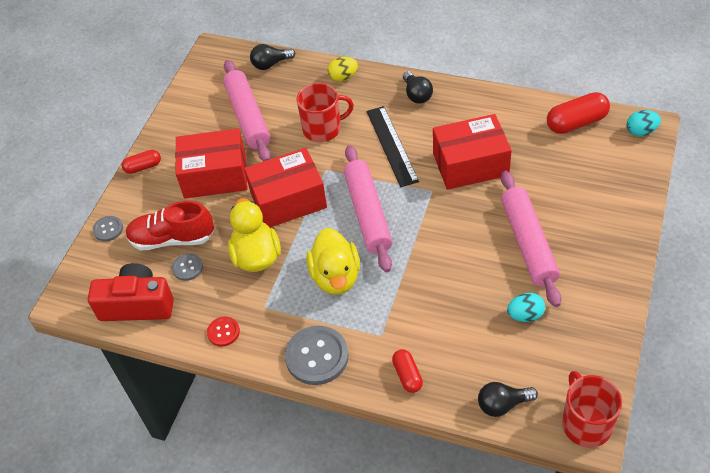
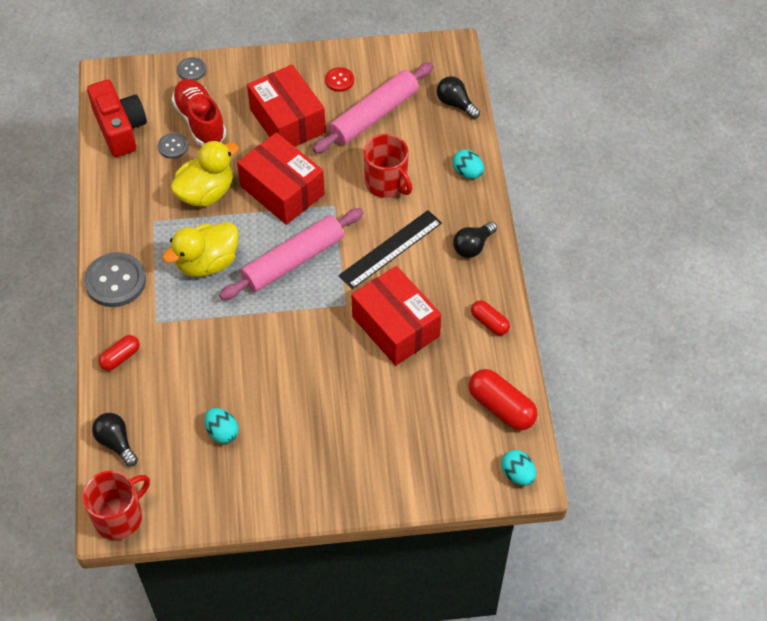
camera: 60 degrees right, 5 degrees up
red capsule [121,150,161,174] -> red capsule moved to [471,300,510,336]
red button [207,317,240,347] -> red button moved to [325,67,354,92]
yellow egg [328,57,358,81] -> turquoise egg [453,149,484,179]
pink rolling pin [501,171,562,307] -> none

